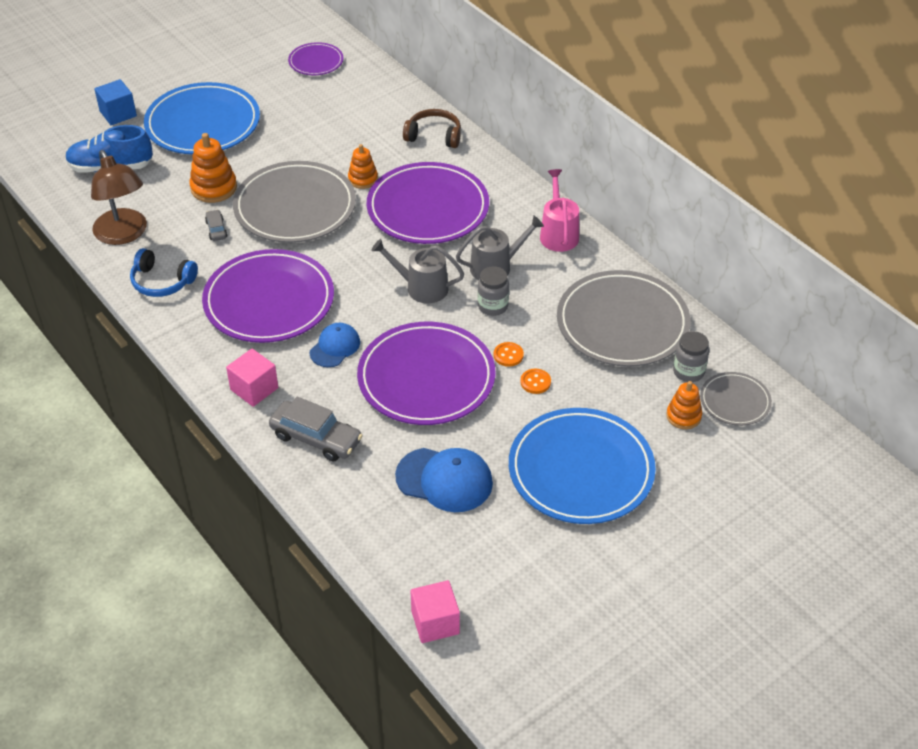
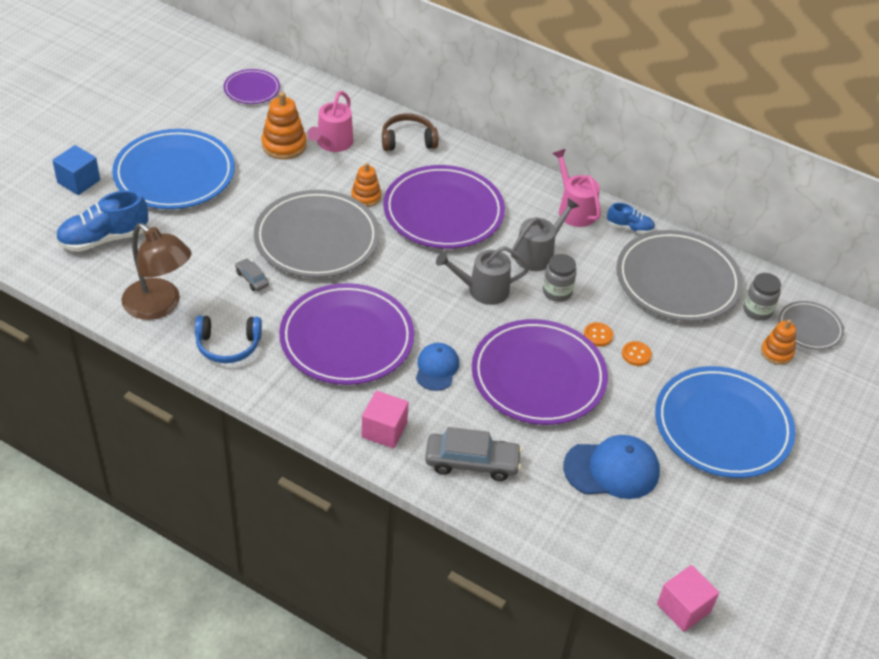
camera: 25 degrees left, 0 degrees up
orange stacking toy [189,133,237,203] -> orange stacking toy moved to [261,92,307,160]
none -> pink watering can [307,91,353,152]
none -> blue shoe [607,203,655,234]

